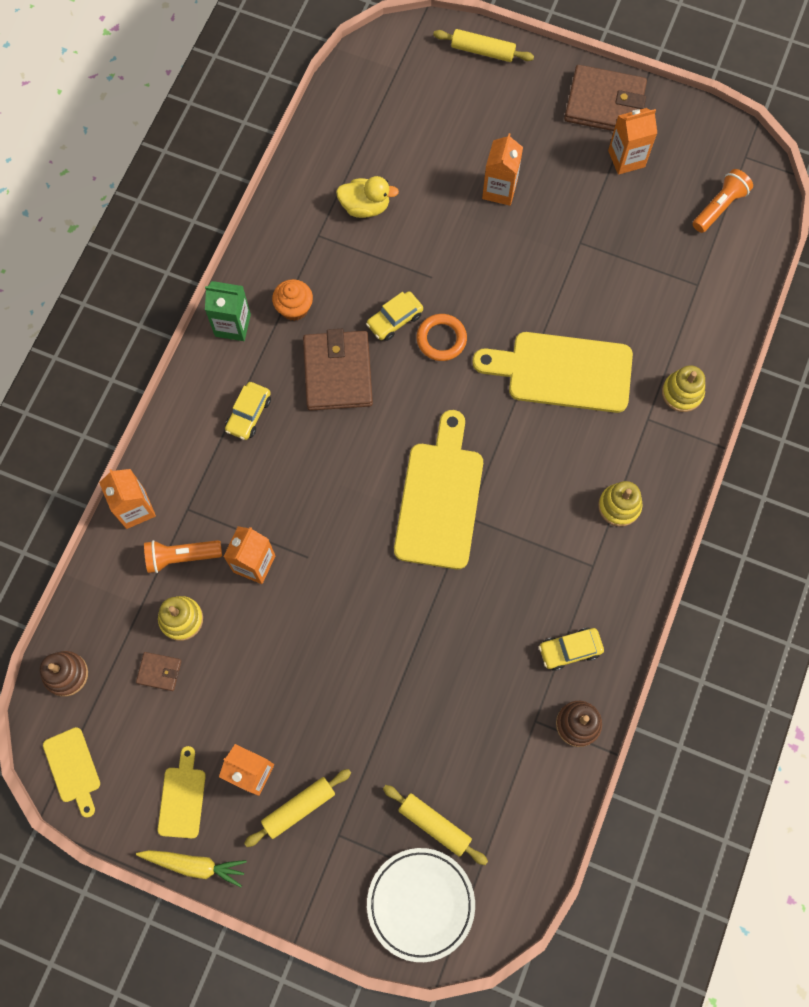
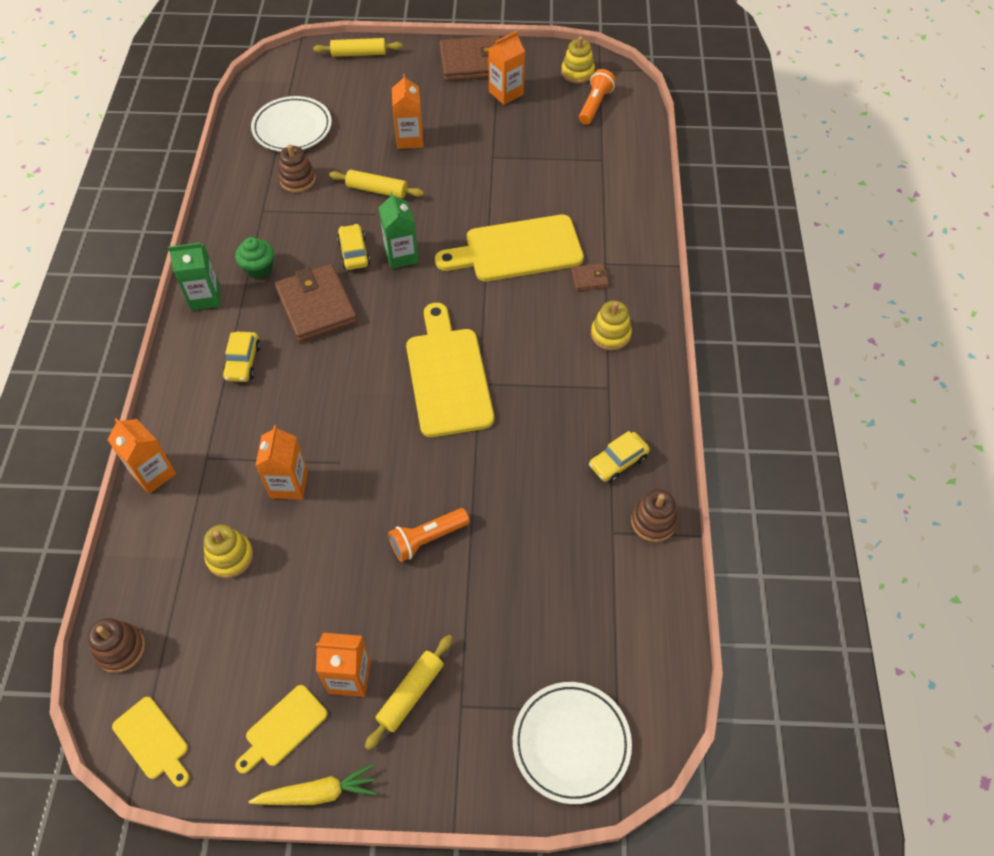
camera: 20 degrees left, 15 degrees down
brown wallet [136,652,182,691] -> brown wallet moved to [571,263,609,291]
orange flashlight [144,540,222,573] -> orange flashlight moved to [388,508,470,562]
yellow cutting board [158,746,206,838] -> yellow cutting board turned 120 degrees counterclockwise [235,685,328,774]
orange cupcake [272,279,313,321] -> green cupcake [235,237,274,279]
yellow duck [336,176,399,218] -> brown stacking toy [278,144,316,192]
yellow car [366,291,423,341] -> yellow car turned 135 degrees clockwise [337,224,370,270]
yellow rolling pin [383,785,488,865] -> yellow rolling pin moved to [329,170,424,198]
orange ring [417,314,467,361] -> green carton [379,192,419,269]
yellow stacking toy [662,365,705,412] -> yellow stacking toy moved to [561,36,595,83]
none -> white plate [251,96,332,152]

